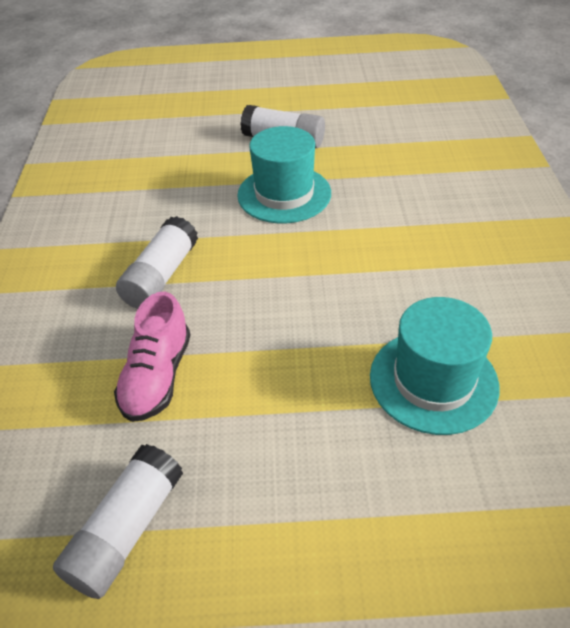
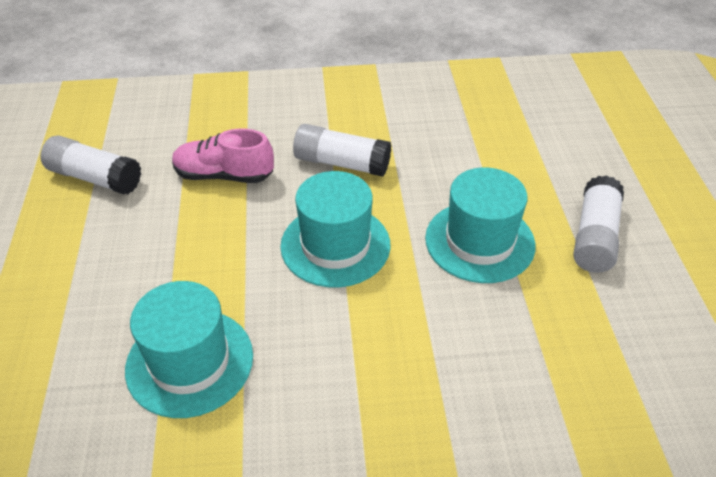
camera: 85 degrees right, 0 degrees up
none -> turquoise hat [280,171,390,288]

